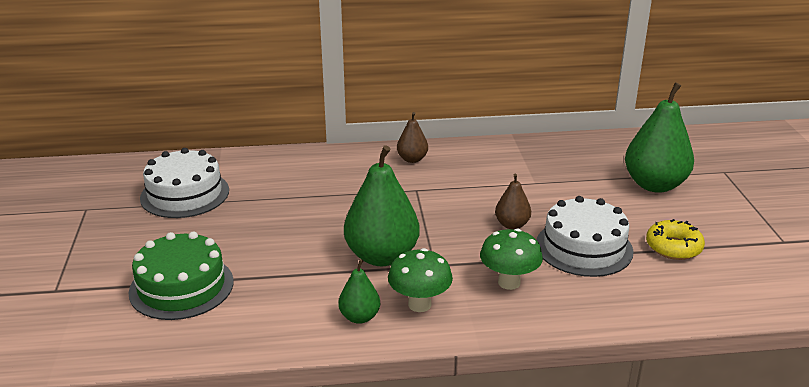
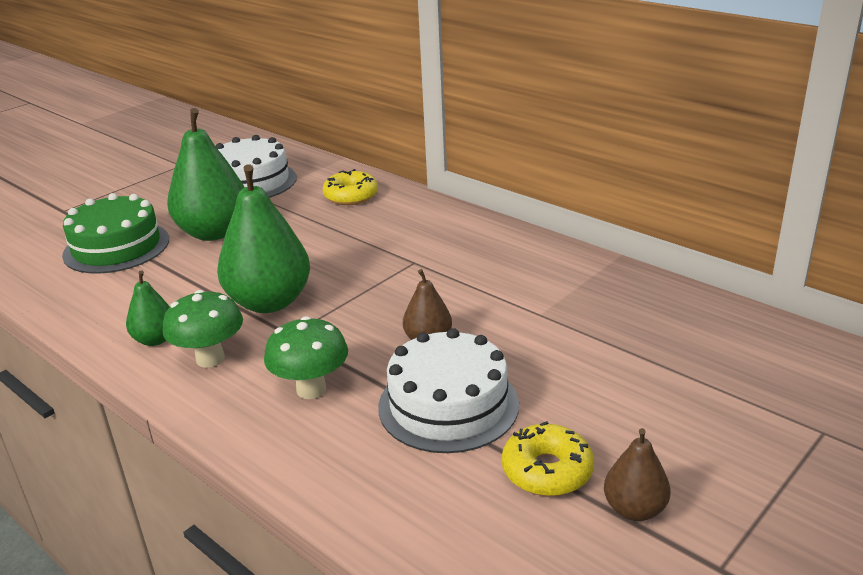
camera: 50 degrees right, 0 degrees up
brown pear [397,112,428,163] -> brown pear moved to [604,428,671,521]
green pear [625,82,694,193] -> green pear moved to [167,108,245,241]
none -> yellow donut [323,169,378,205]

